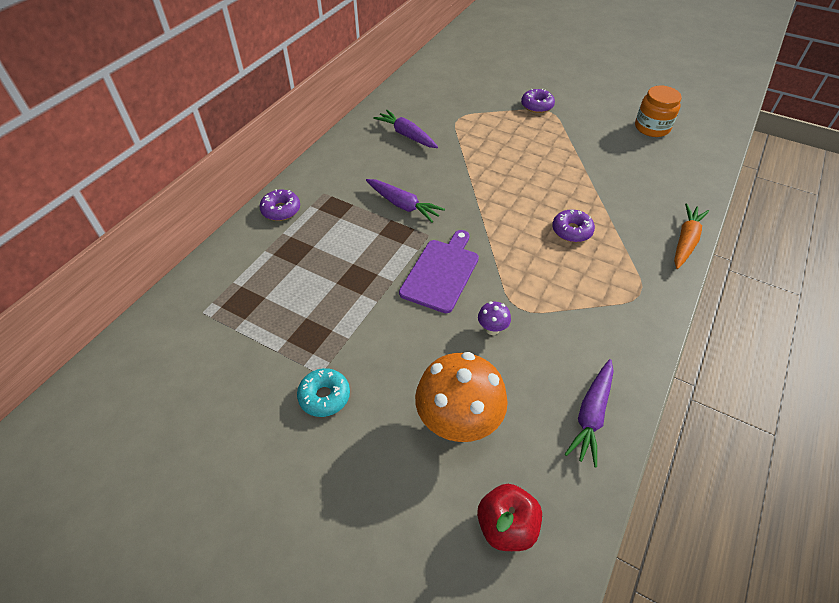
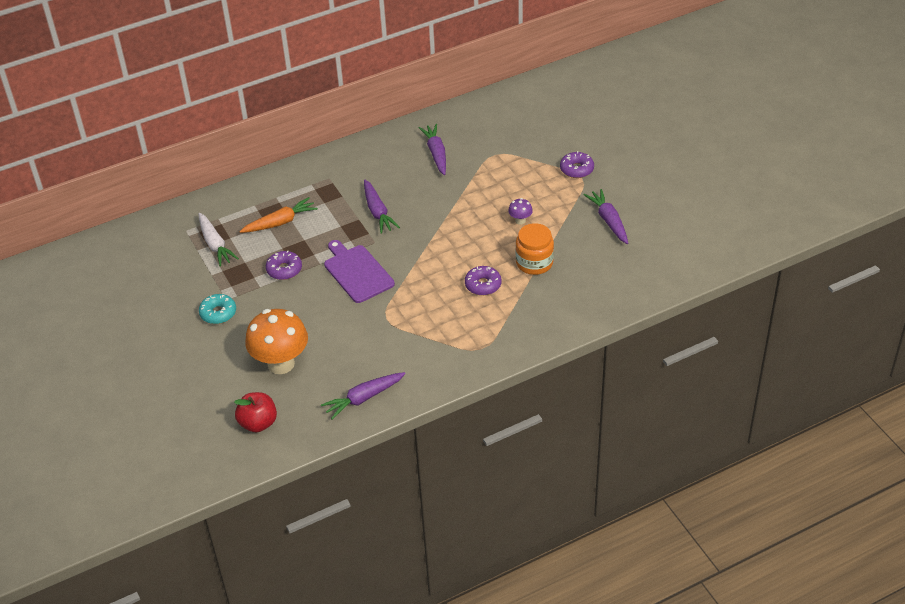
camera: 35 degrees right, 5 degrees down
purple donut [259,189,300,221] -> purple donut moved to [266,250,302,280]
purple cutting board [399,230,479,313] -> purple cutting board turned 90 degrees counterclockwise [324,240,395,303]
purple mushroom [478,302,511,335] -> purple mushroom moved to [508,198,533,225]
orange jar [635,86,682,137] -> orange jar moved to [516,223,554,275]
orange carrot [674,203,709,269] -> orange carrot moved to [239,197,318,233]
none -> white carrot [199,213,239,267]
none -> purple carrot [584,189,628,244]

